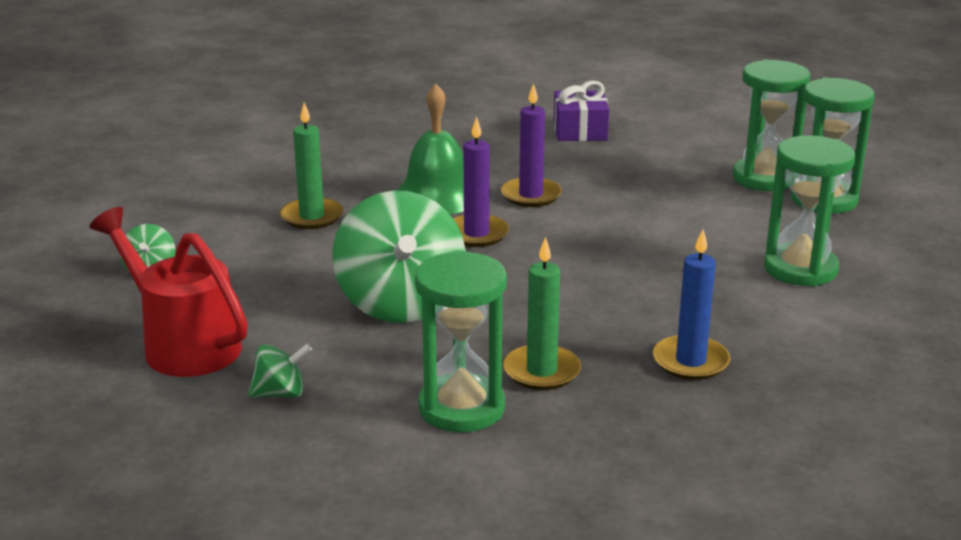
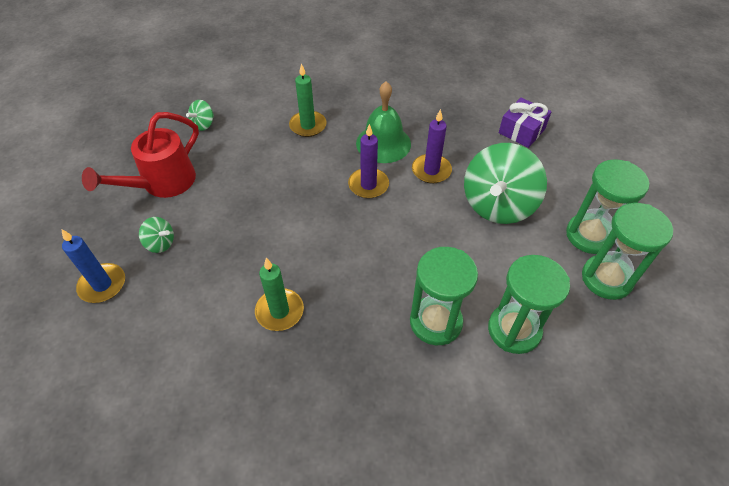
camera: 40 degrees right, 25 degrees up
red watering can [89,207,248,377] -> red watering can turned 135 degrees counterclockwise [82,112,199,198]
green spinning top [333,190,466,323] -> green spinning top moved to [464,143,547,224]
green hourglass [415,251,507,432] -> green hourglass moved to [410,247,478,345]
blue candle [653,229,730,380] -> blue candle moved to [61,229,125,303]

